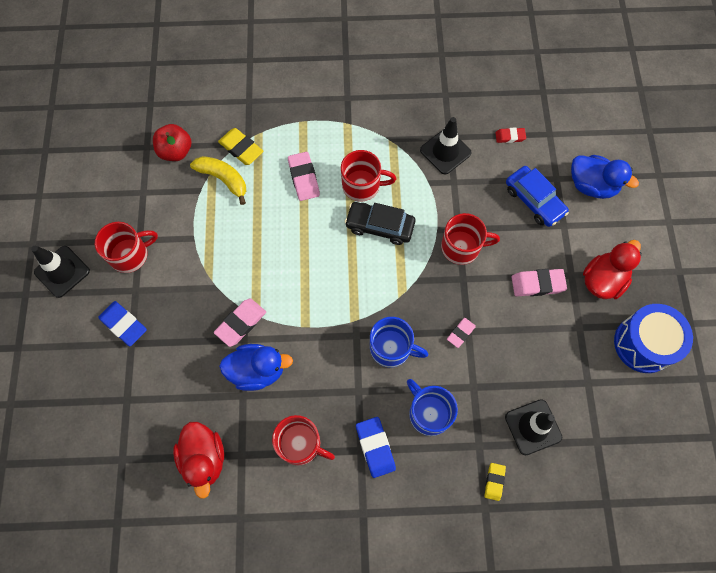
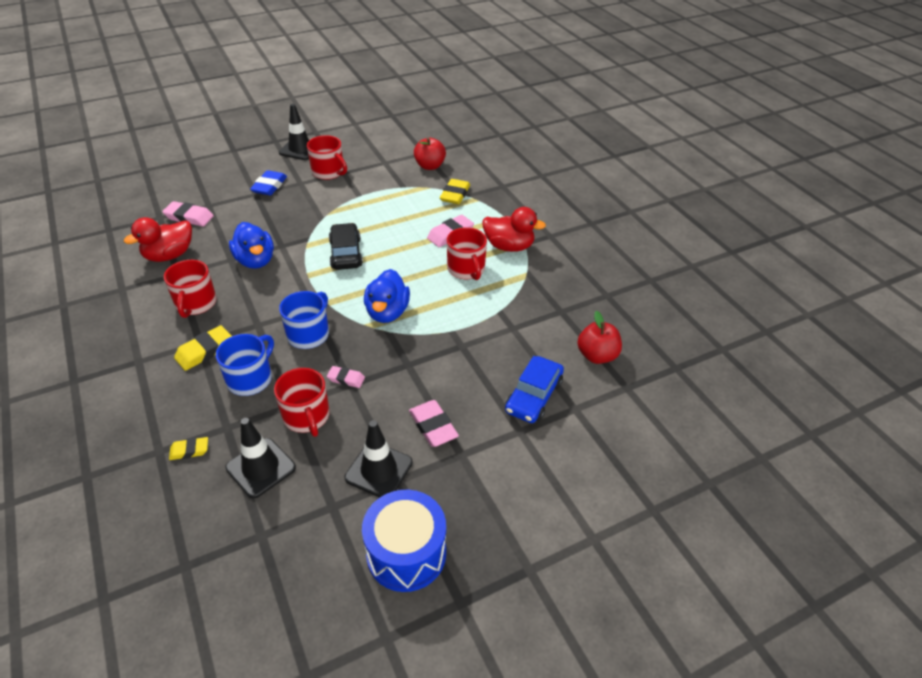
camera: 65 degrees right, 25 degrees down
yellow banana [190,156,246,205] -> none
pink eraser [214,298,266,347] -> pink eraser moved to [162,201,214,227]
black car [345,202,415,245] -> black car moved to [329,223,363,270]
blue eraser [356,417,396,478] -> yellow eraser [174,325,232,371]
blue mug [370,317,429,367] -> blue mug turned 150 degrees counterclockwise [279,291,329,349]
black traffic cone [420,117,472,174] -> black traffic cone moved to [345,420,413,498]
red mug [441,213,500,265] -> red mug moved to [274,368,330,437]
red eraser [495,128,526,143] -> red apple [577,311,622,364]
blue duck [571,155,639,199] -> blue duck moved to [364,269,410,323]
red duck [583,240,642,299] -> red duck moved to [482,207,546,252]

